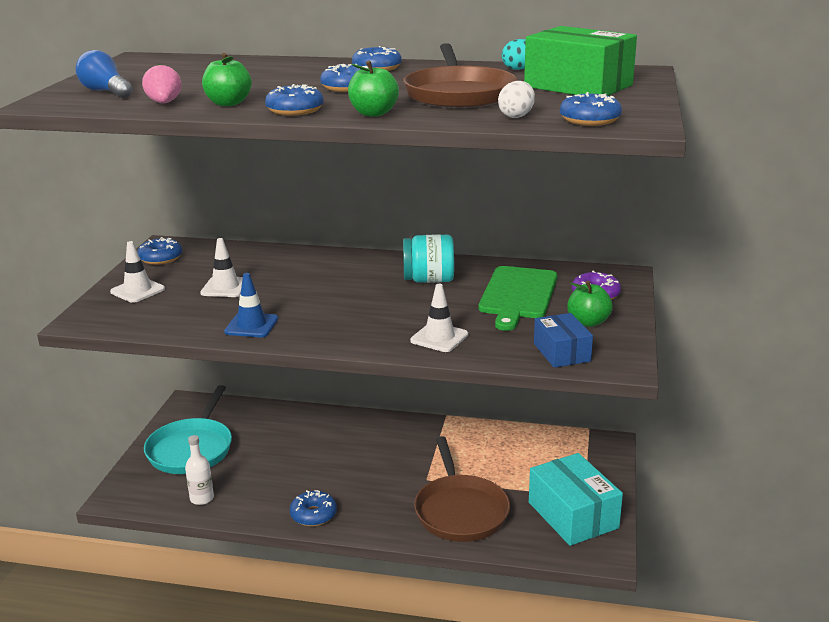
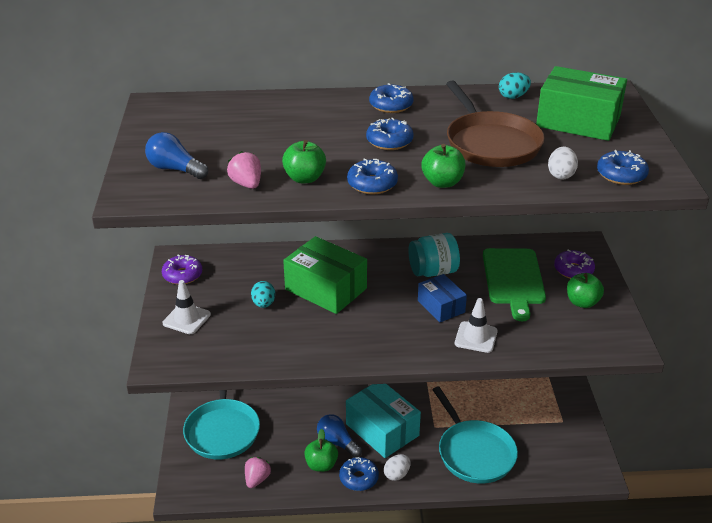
camera: 15 degrees left, 10 degrees up
blue donut [137,237,182,265] -> purple donut [162,254,202,285]
white bottle [185,435,214,505] -> pink strawberry [245,457,271,488]
white traffic cone [200,238,243,297] -> turquoise egg [251,281,275,308]
blue traffic cone [224,273,278,337] -> none
brown pan [414,436,510,542] -> turquoise pan [432,386,518,484]
turquoise box [529,453,623,546] -> turquoise box moved to [346,384,421,458]
blue box [534,313,593,368] -> blue box moved to [418,274,467,322]
none -> green box [283,236,367,314]
none -> green apple [304,429,338,472]
none -> blue light bulb [317,414,362,457]
none -> white egg [384,454,410,481]

